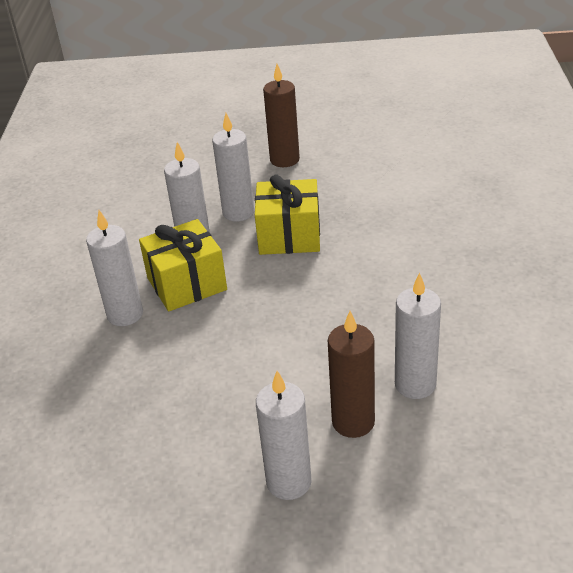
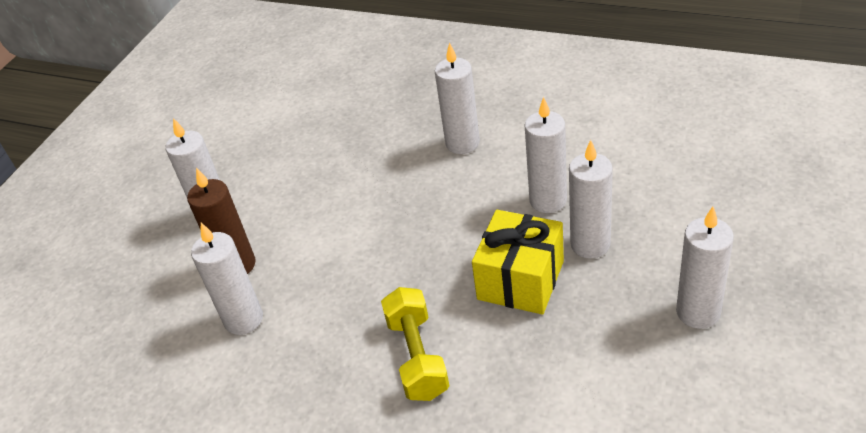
camera: 115 degrees right, 5 degrees up
yellow gift [139,219,227,311] -> none
brown candle [263,64,300,167] -> white candle [676,207,734,329]
none -> yellow dumbbell [381,287,449,401]

